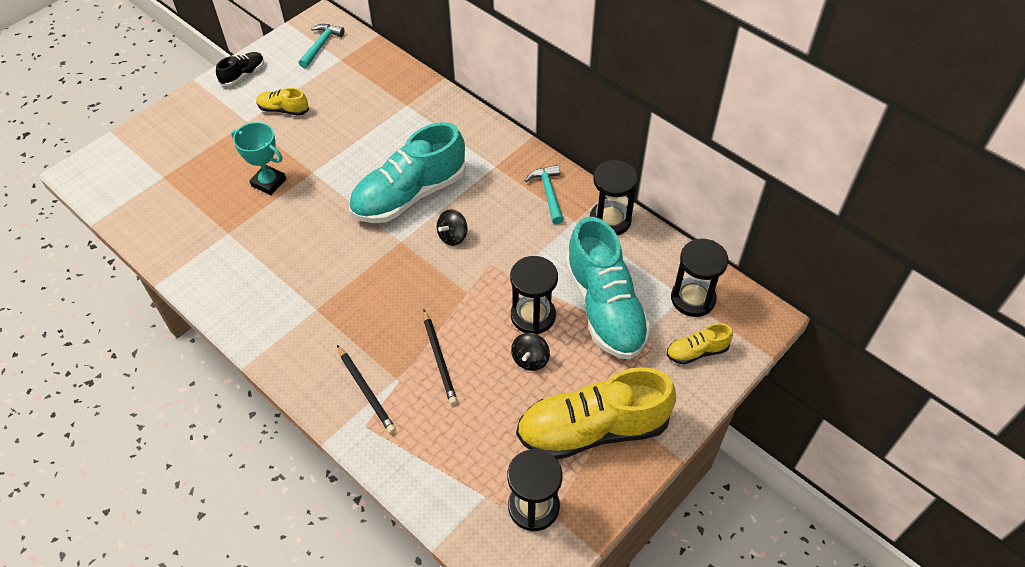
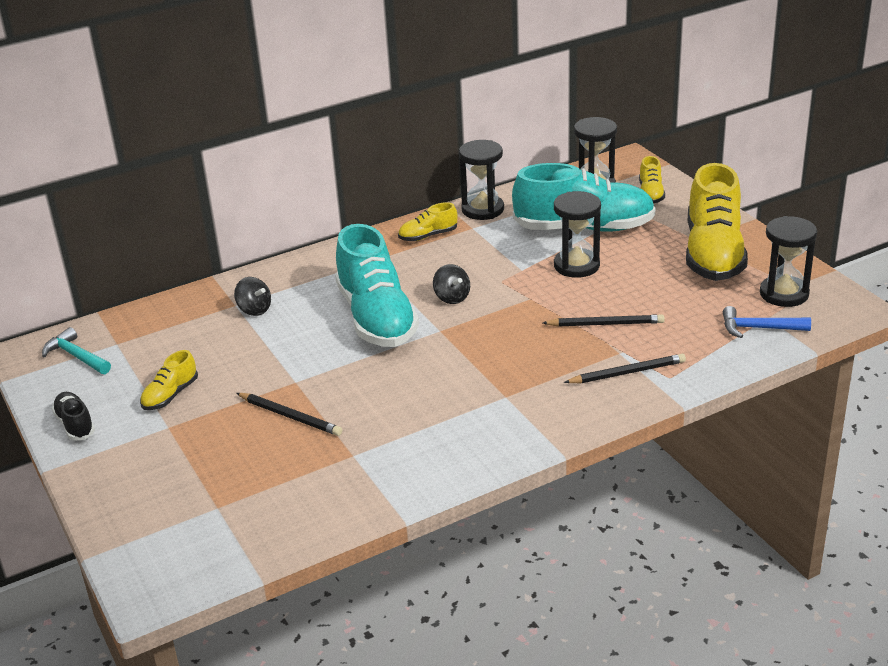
camera: 70 degrees left, 20 degrees down
turquoise trophy [231,122,286,195] -> black pencil [237,393,342,436]
black spinning top [511,333,550,371] -> black spinning top moved to [234,277,271,316]
turquoise hammer [525,165,564,224] -> yellow shoe [398,202,457,241]
none -> blue hammer [723,306,811,338]

